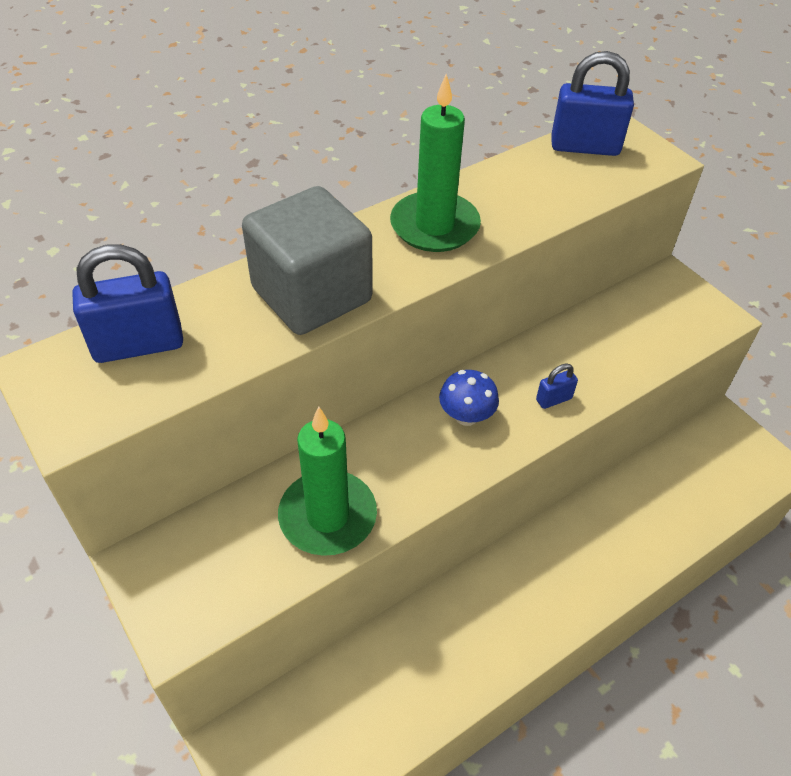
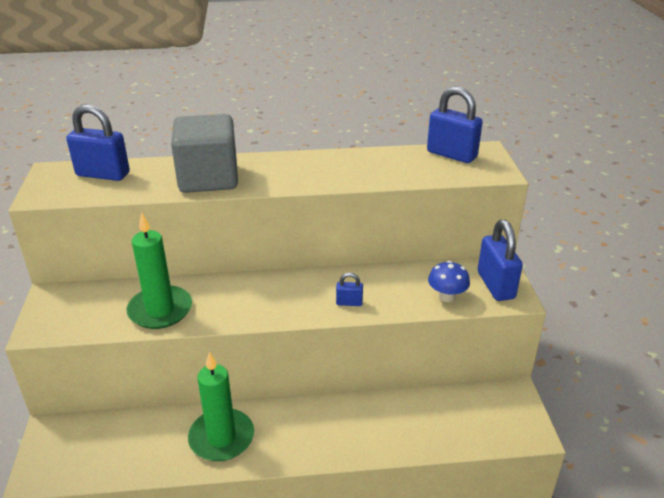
camera: 30 degrees right, 15 degrees down
green candle [390,74,481,252] -> green candle moved to [188,352,254,461]
blue mushroom [439,370,499,426] -> blue mushroom moved to [428,261,470,302]
none -> blue padlock [478,220,523,301]

